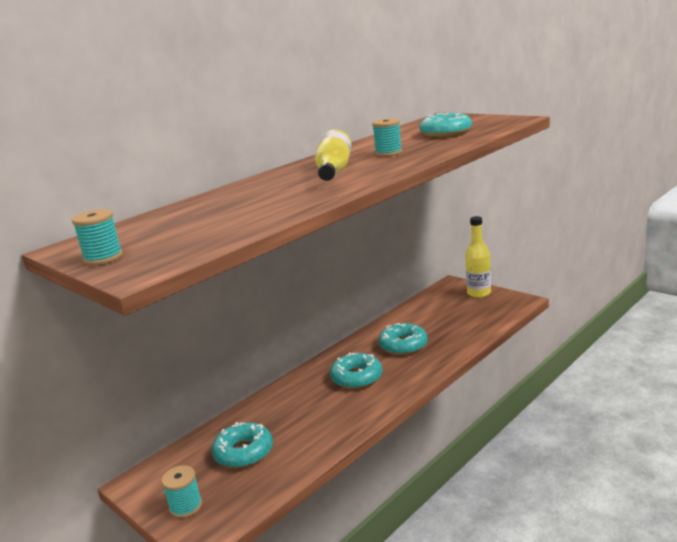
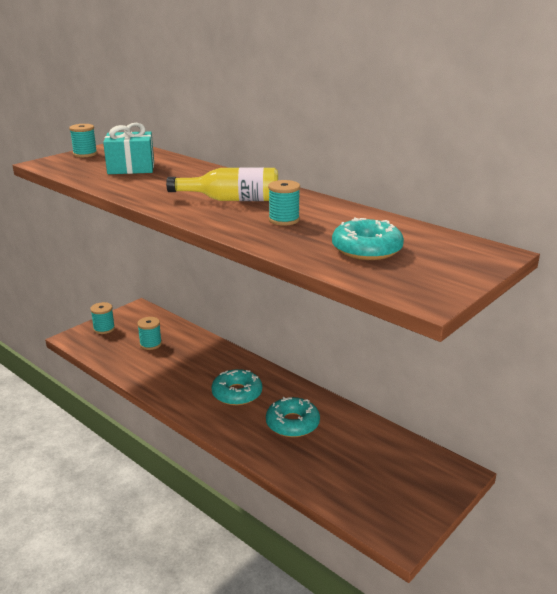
camera: 85 degrees right, 5 degrees up
turquoise donut [212,422,273,468] -> turquoise spool [137,317,162,350]
yellow bottle [465,216,491,298] -> none
none -> turquoise gift [103,123,154,174]

